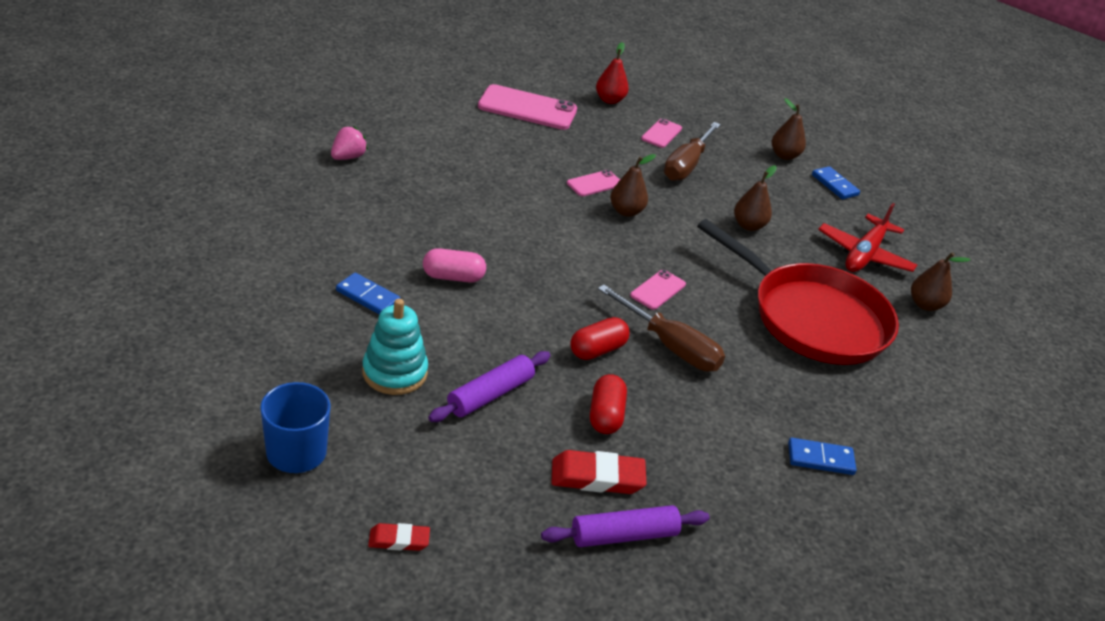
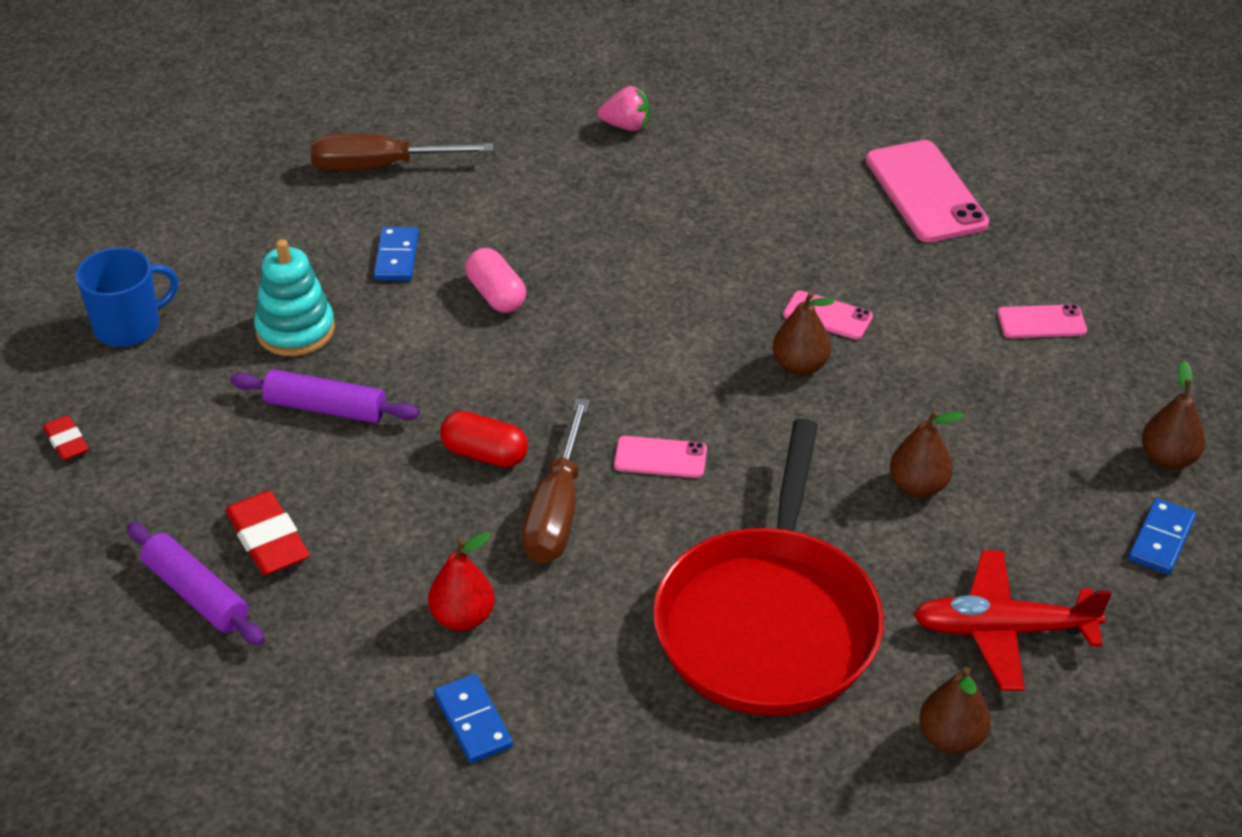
camera: 65 degrees right, 5 degrees up
red capsule [590,374,627,434] -> none
red pear [596,42,629,104] -> red pear moved to [428,532,495,631]
brown screwdriver [664,122,721,181] -> brown screwdriver moved to [311,133,494,171]

